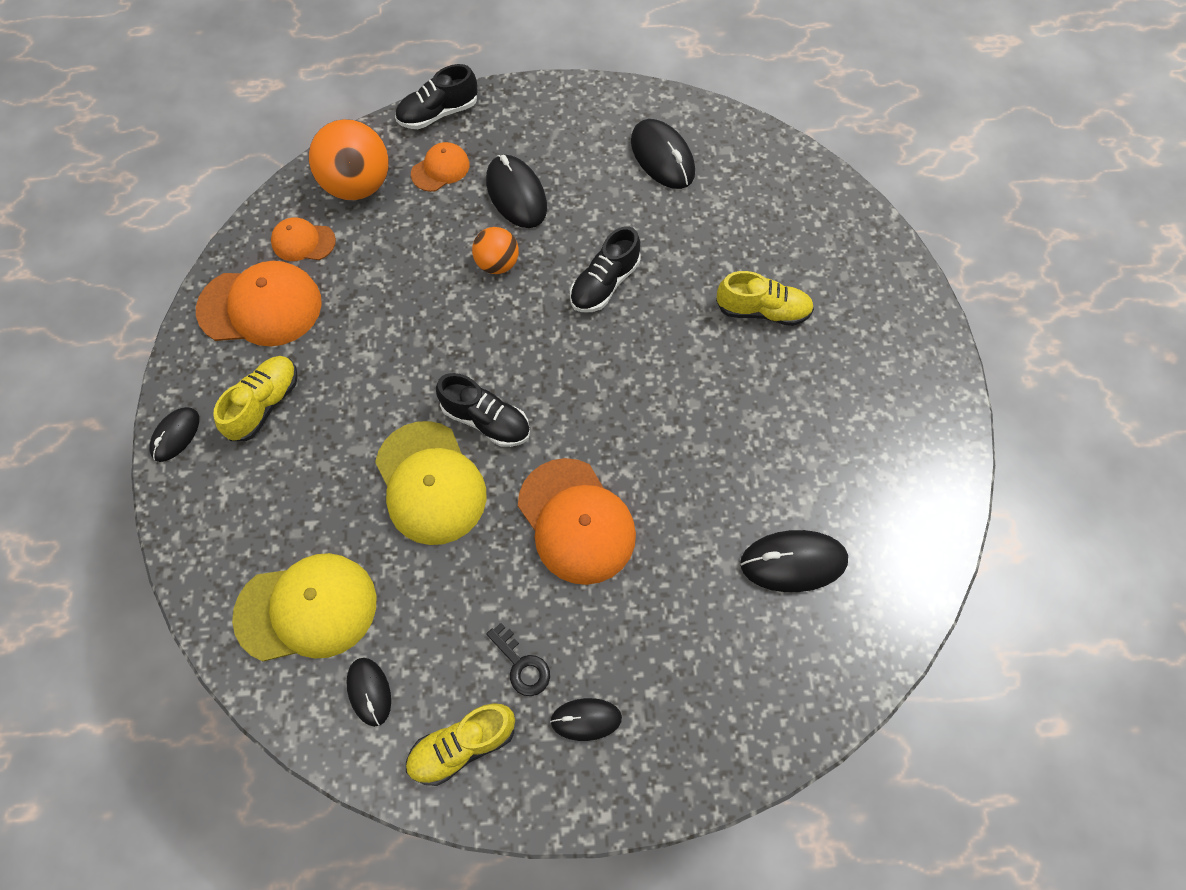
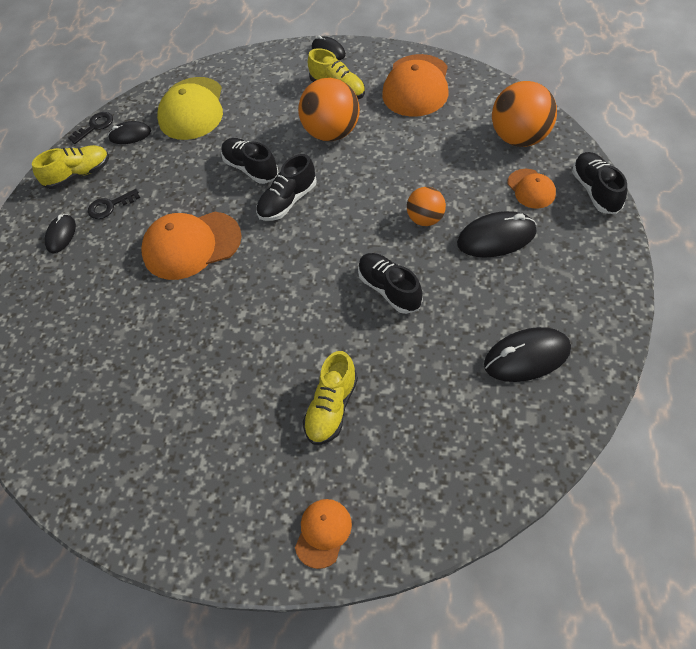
camera: 110 degrees right, 10 degrees down
orange cap [271,218,336,261] -> orange cap moved to [295,499,352,569]
yellow cap [375,421,486,545] -> black shoe [221,138,278,184]
yellow shoe [406,703,515,786] -> yellow shoe turned 75 degrees clockwise [32,145,109,189]
black mouse [740,530,848,592] -> none
none -> black key [68,112,113,144]
none -> orange ball [298,78,360,141]

